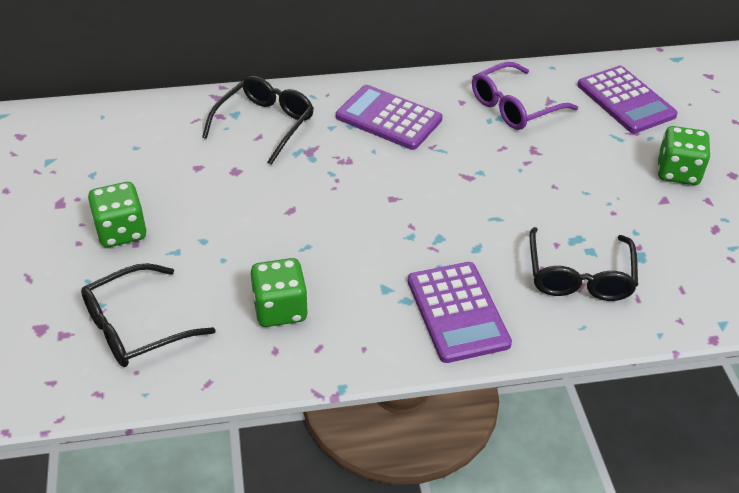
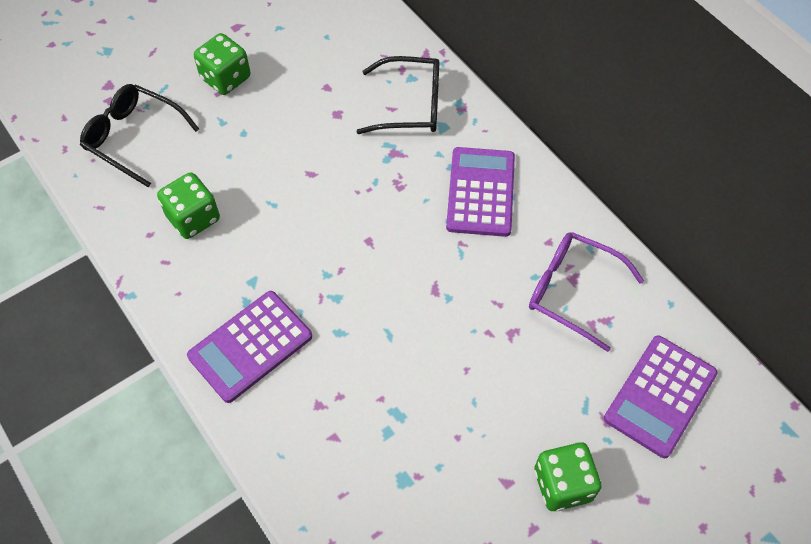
camera: 65 degrees right, 15 degrees up
black glasses [530,227,638,301] -> none

